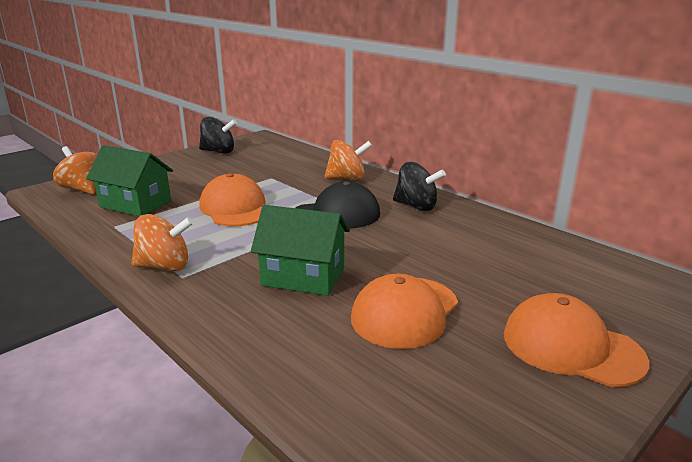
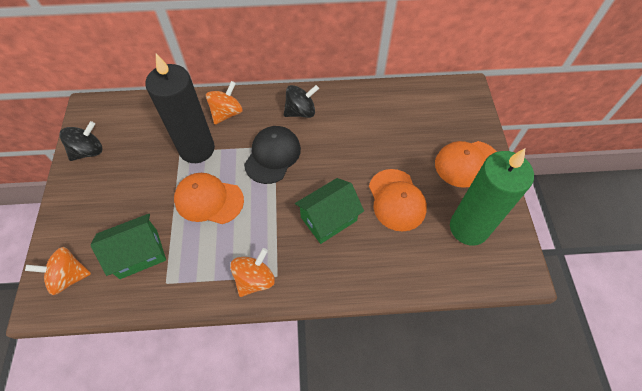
camera: 50 degrees left, 35 degrees up
none -> black candle [145,54,215,163]
none -> green candle [450,148,534,245]

